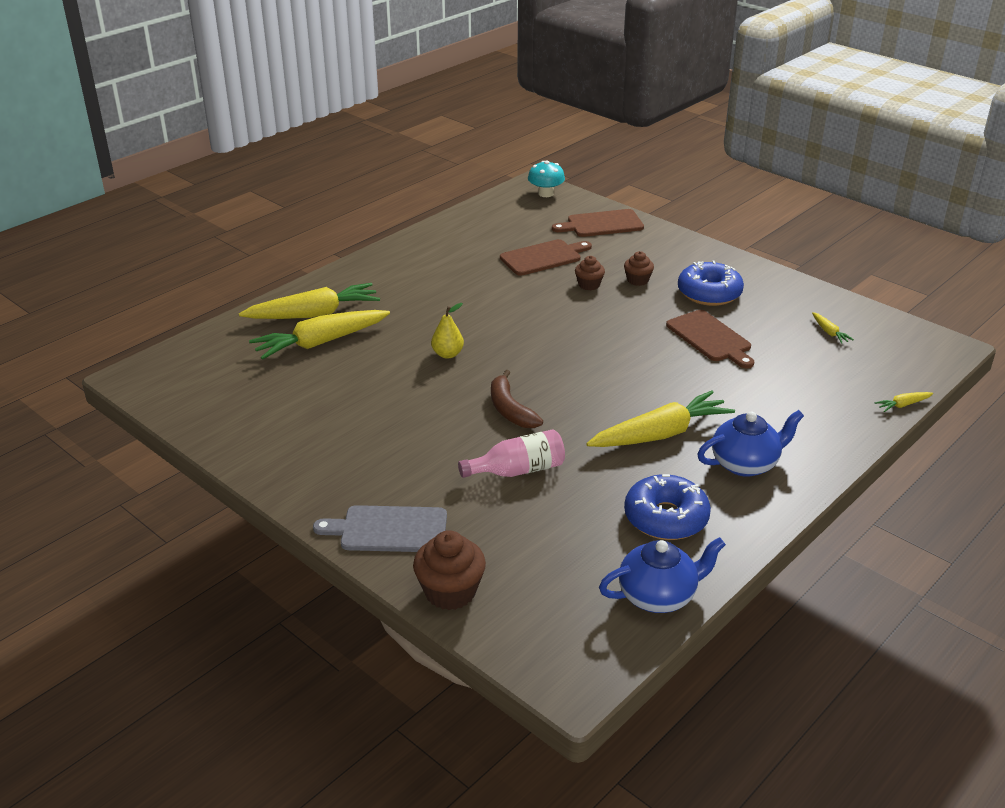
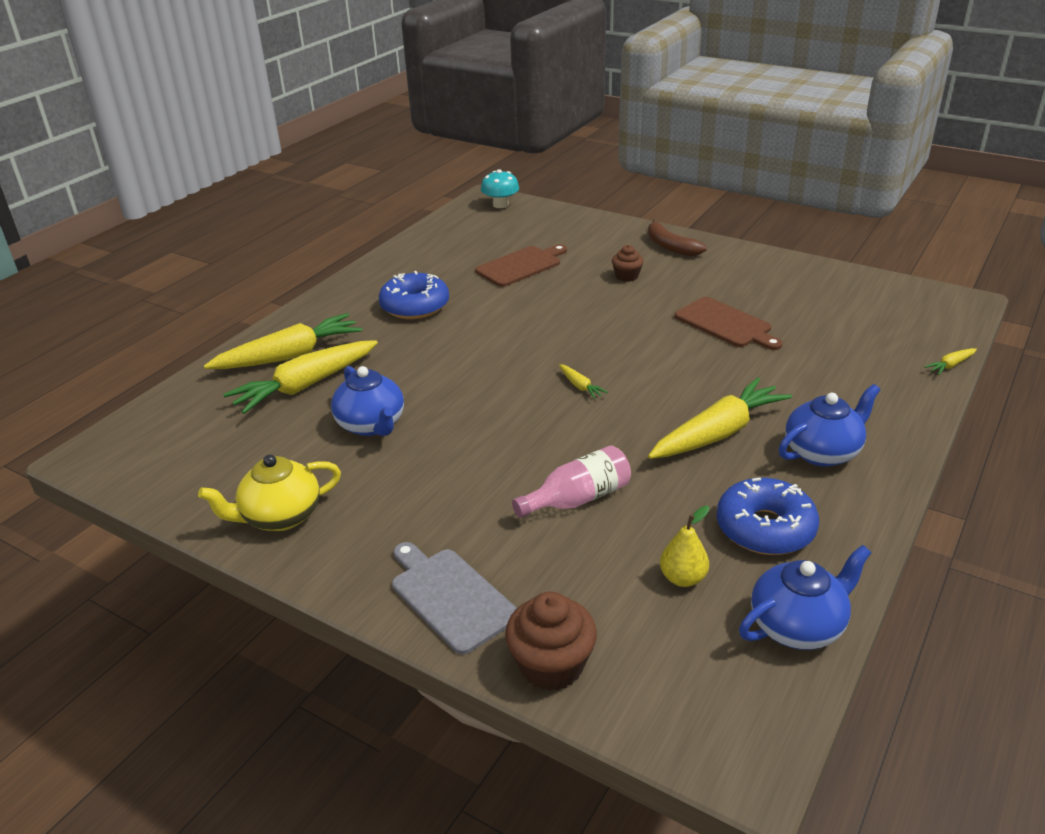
camera: 10 degrees left, 0 degrees up
grey cutting board [313,505,447,552] -> grey cutting board turned 60 degrees clockwise [392,542,517,655]
yellow pear [431,303,464,359] -> yellow pear moved to [660,506,710,587]
brown banana [491,370,543,428] -> brown banana moved to [648,219,707,256]
brown cutting board [552,209,644,237] -> none
brown cupcake [575,256,605,290] -> none
blue donut [678,260,744,306] -> blue donut moved to [379,271,449,319]
yellow carrot [812,312,854,344] -> yellow carrot moved to [559,364,608,399]
none -> yellow teapot [198,454,341,531]
none -> blue teapot [331,366,404,436]

